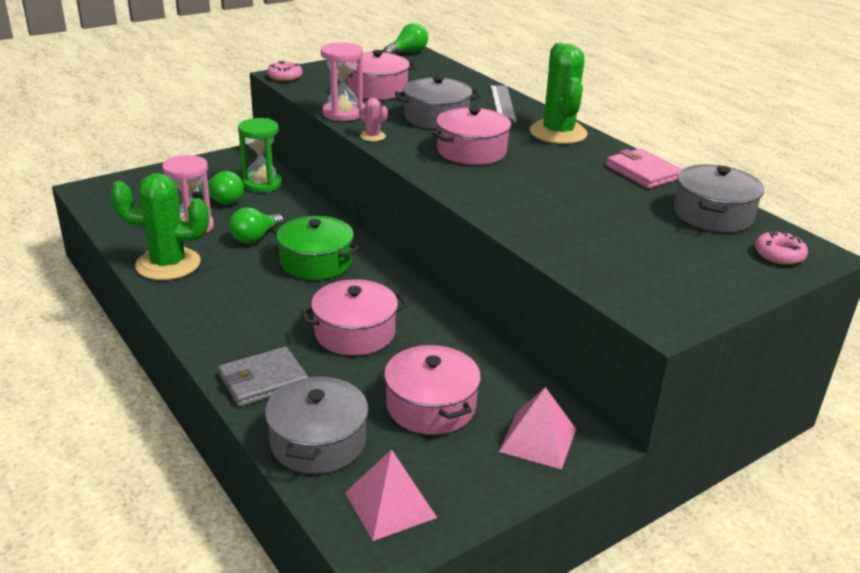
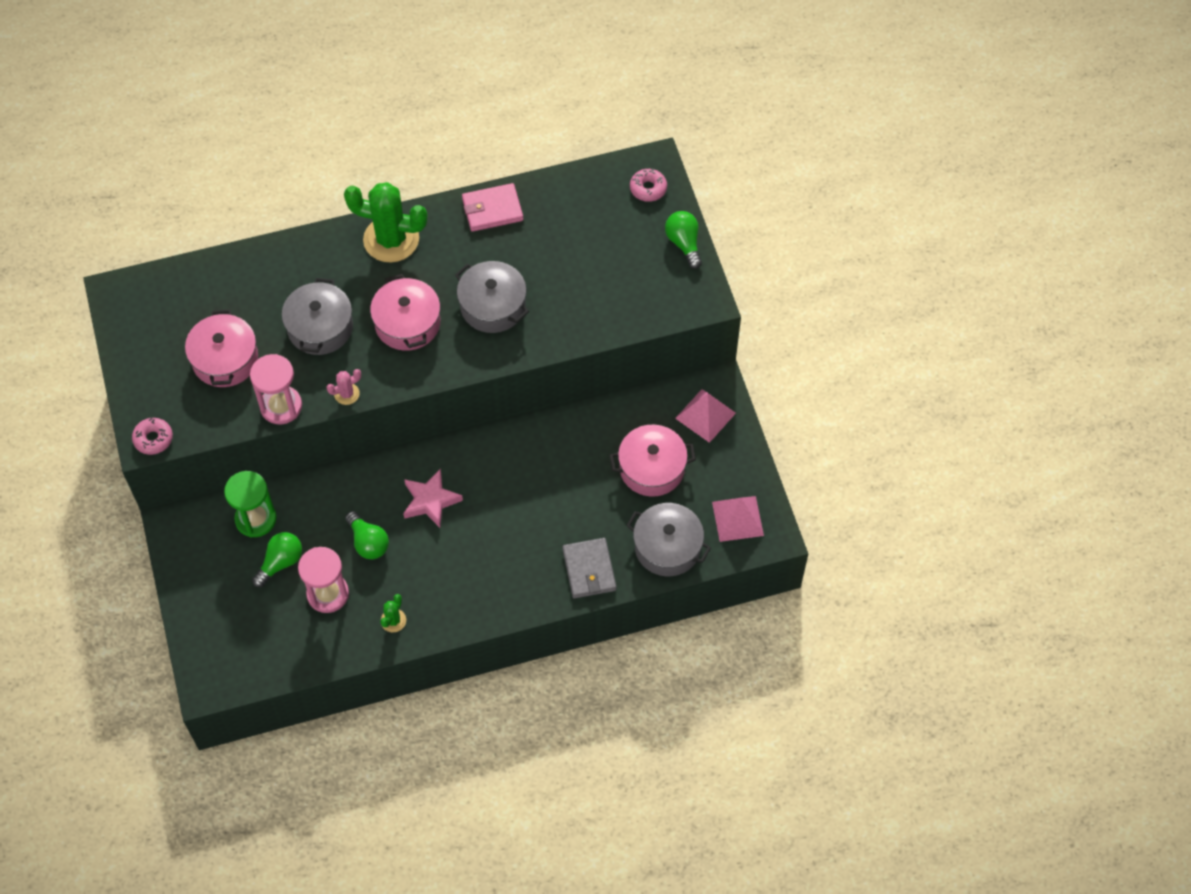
camera: 70 degrees left, 30 degrees up
green cactus [110,173,209,280] -> green cactus [380,594,406,632], size x0.44
green pot [272,216,360,280] -> pink star [403,469,463,528]
pink pot [301,279,408,356] -> none
green light bulb [384,23,428,54] -> green light bulb moved to [665,211,702,269]
grey ruler [490,85,517,123] -> none
grey pot [674,164,764,232] -> grey pot moved to [455,261,529,333]

